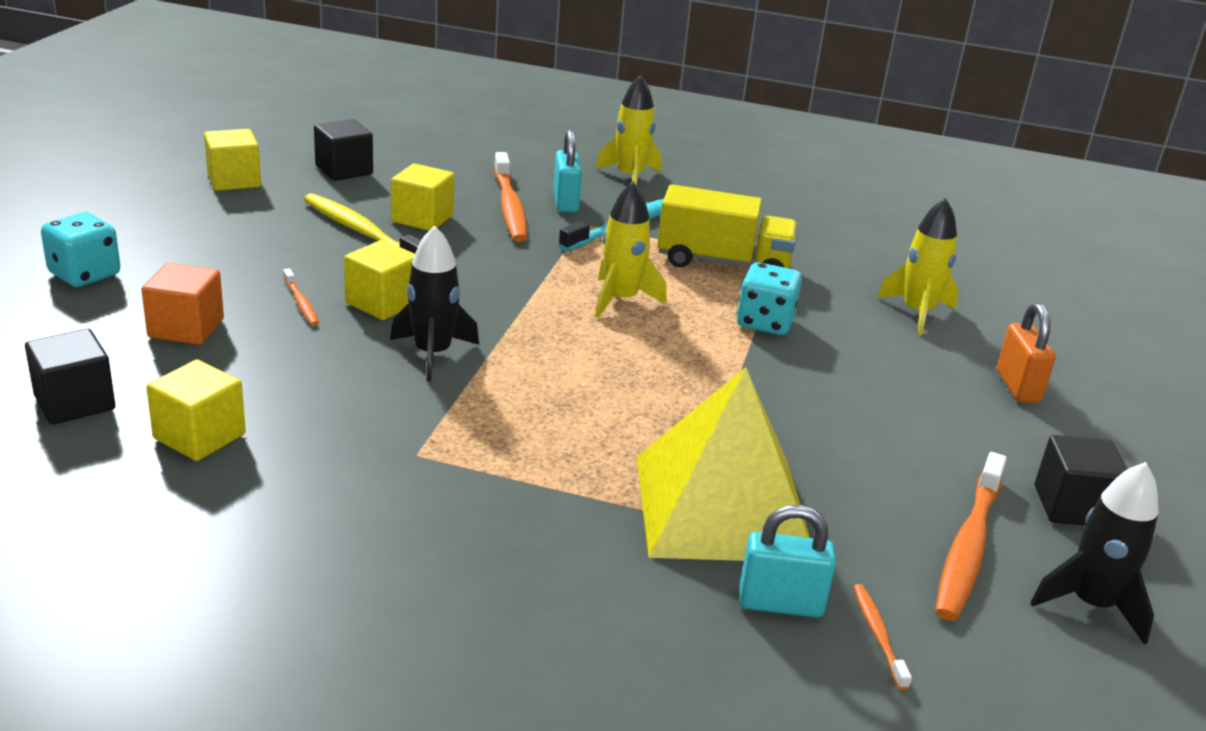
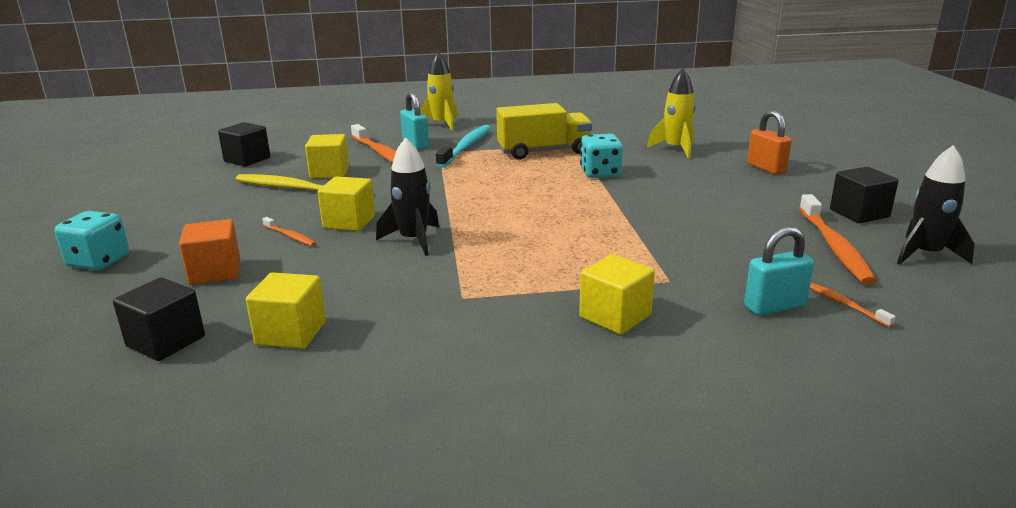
camera: 20 degrees left, 5 degrees down
yellow cube [204,129,261,191] -> yellow cube moved to [579,254,655,335]
yellow rocket [595,181,667,318] -> none
yellow pyramid [637,367,810,561] -> none

